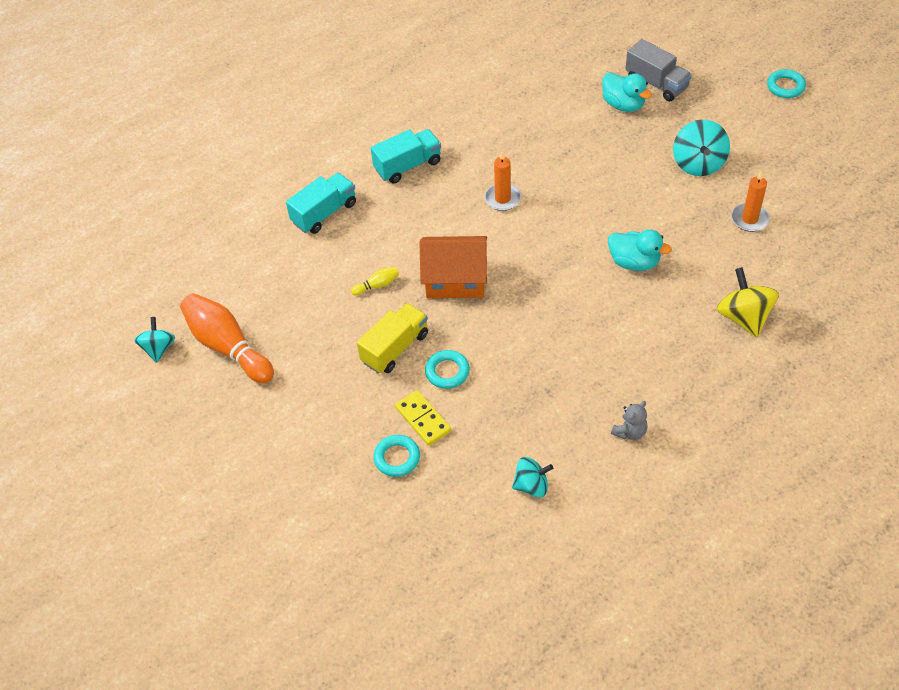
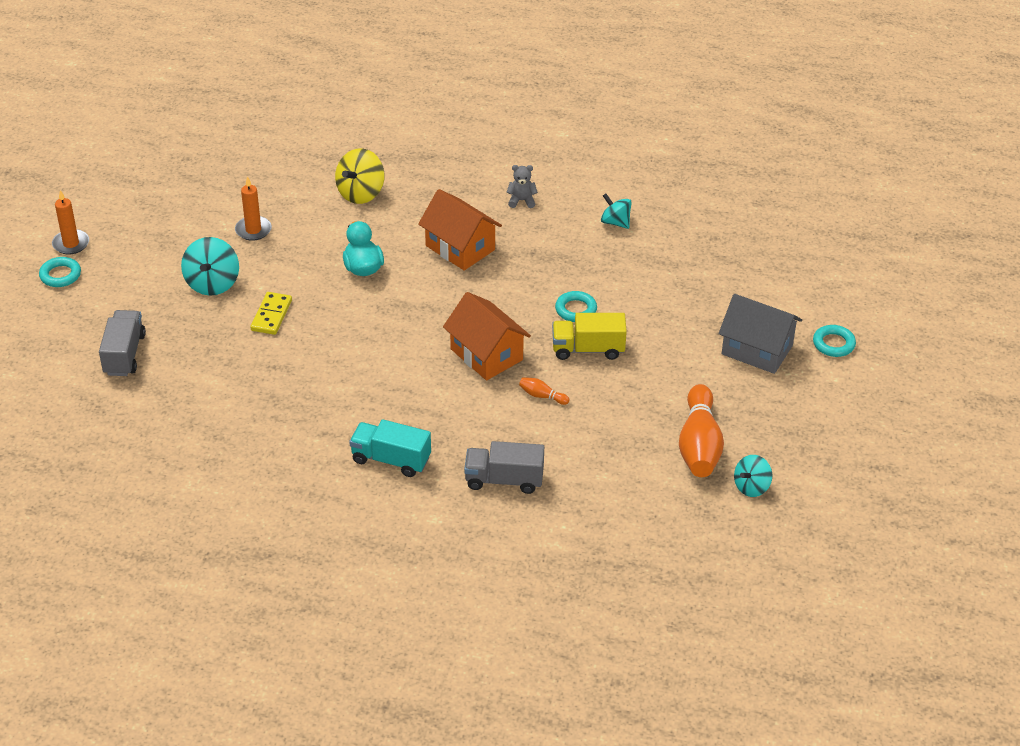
camera: 135 degrees left, 10 degrees down
turquoise truck [286,173,356,234] -> grey truck [464,441,544,494]
yellow bowling pin [351,267,399,296] -> orange bowling pin [519,377,570,405]
turquoise ring [373,435,420,477] -> turquoise ring moved to [813,325,856,357]
yellow domino [395,390,451,446] -> yellow domino moved to [250,292,292,335]
orange candle [485,151,521,211] -> orange candle moved to [52,190,89,254]
turquoise duck [602,72,652,112] -> none
turquoise spinning top [673,119,730,176] -> turquoise spinning top turned 135 degrees clockwise [181,237,239,296]
none -> orange house [418,189,502,271]
none -> grey house [719,294,802,374]

